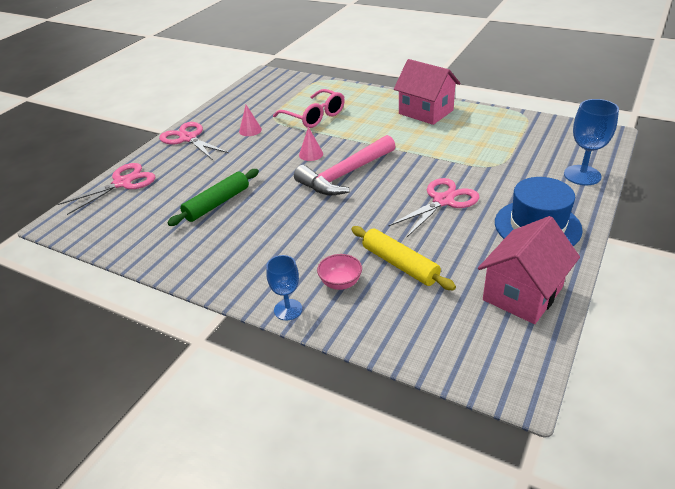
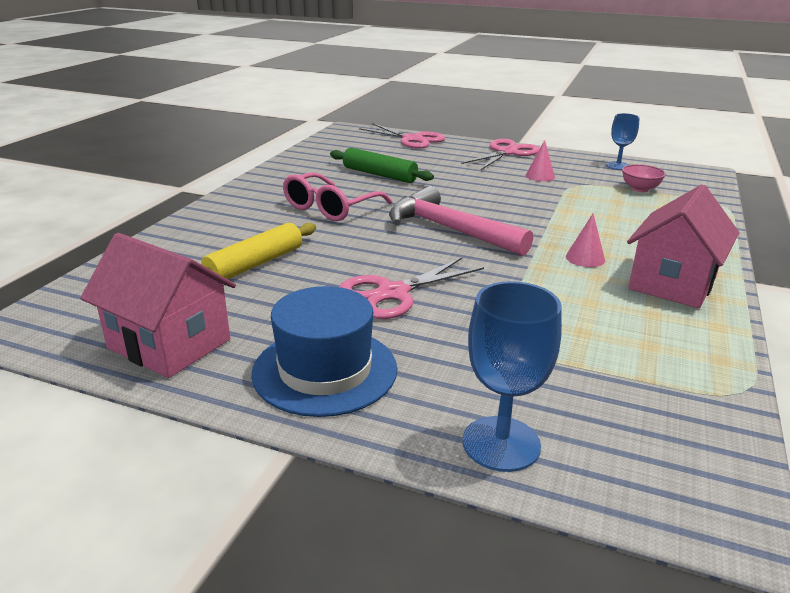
camera: 80 degrees right, 10 degrees down
blue goblet [266,255,302,320] -> blue goblet moved to [606,113,640,170]
pink glasses [273,89,345,128] -> pink glasses moved to [283,172,392,221]
pink cone [299,127,323,161] -> pink cone moved to [566,213,605,267]
pink bowl [317,254,362,290] -> pink bowl moved to [622,164,666,192]
pink scissors [388,178,479,237] -> pink scissors turned 105 degrees clockwise [339,257,484,319]

